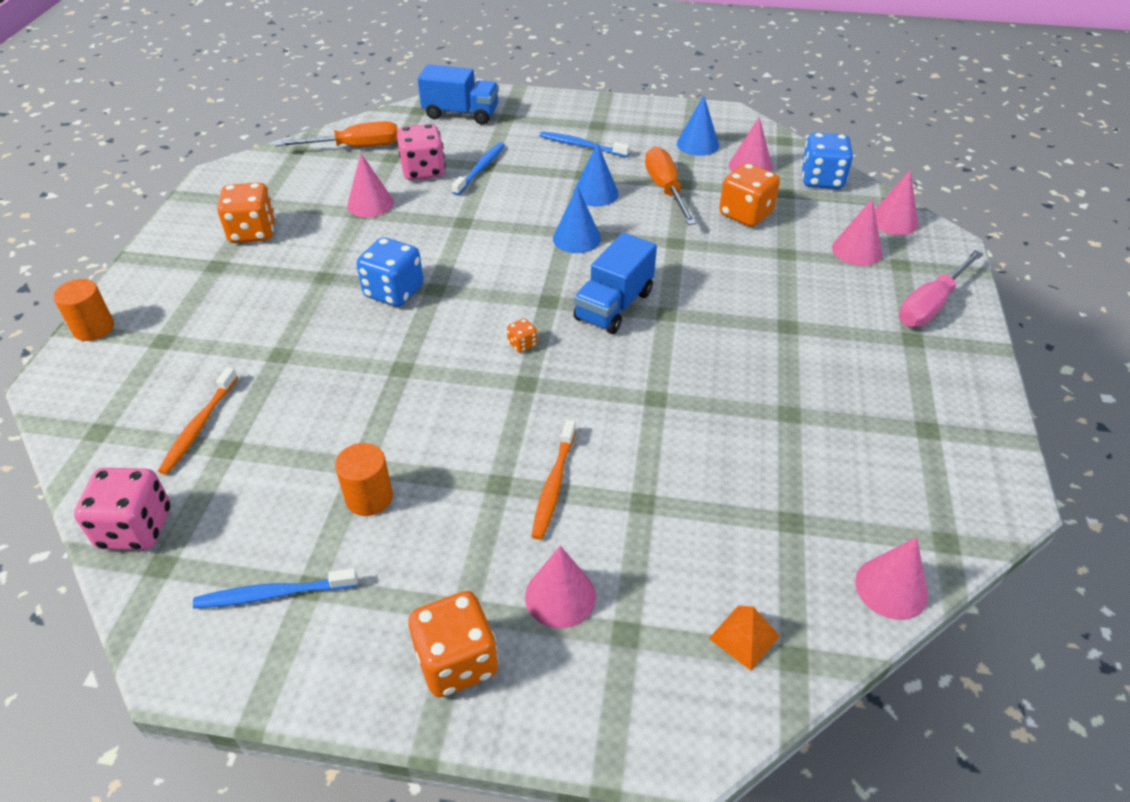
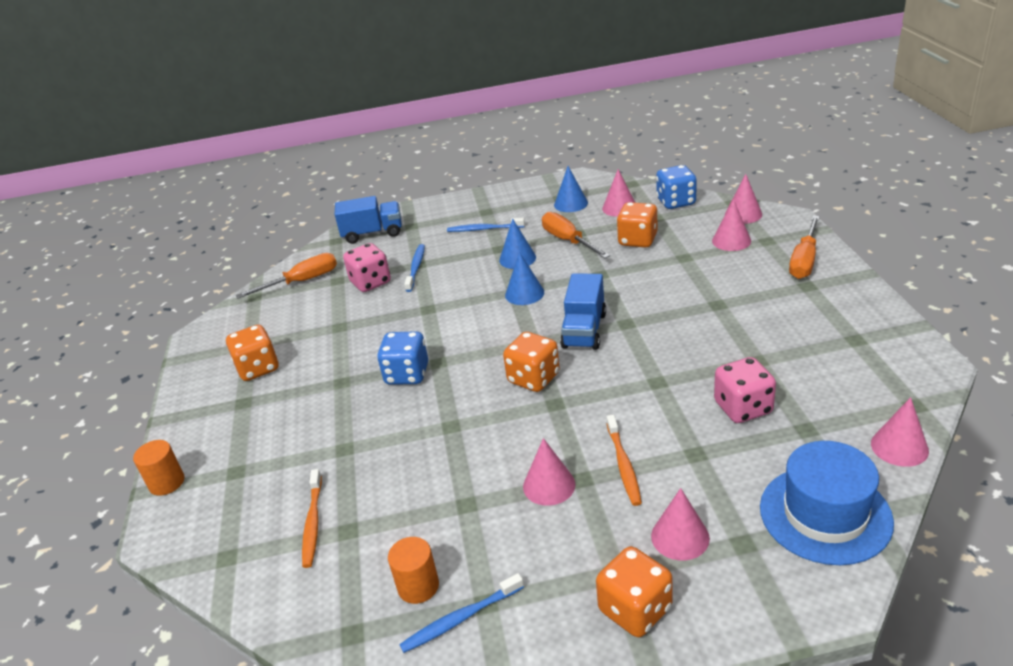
camera: 15 degrees left, 10 degrees down
pink dice [74,468,170,550] -> pink dice moved to [714,357,776,423]
orange cylinder [335,443,393,516] -> orange cylinder moved to [388,537,439,604]
pink cone [347,154,394,218] -> pink cone moved to [523,438,575,506]
orange dice [507,318,537,353] -> orange dice [503,332,560,392], size x2.19
orange pyramid [709,606,780,670] -> blue hat [760,441,894,565]
pink screwdriver [899,250,983,327] -> orange screwdriver [789,216,820,279]

